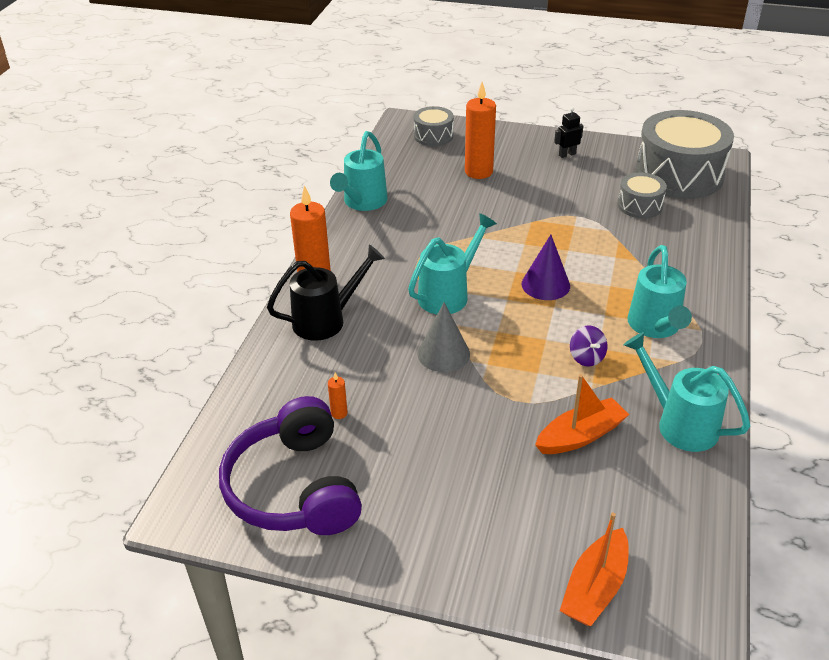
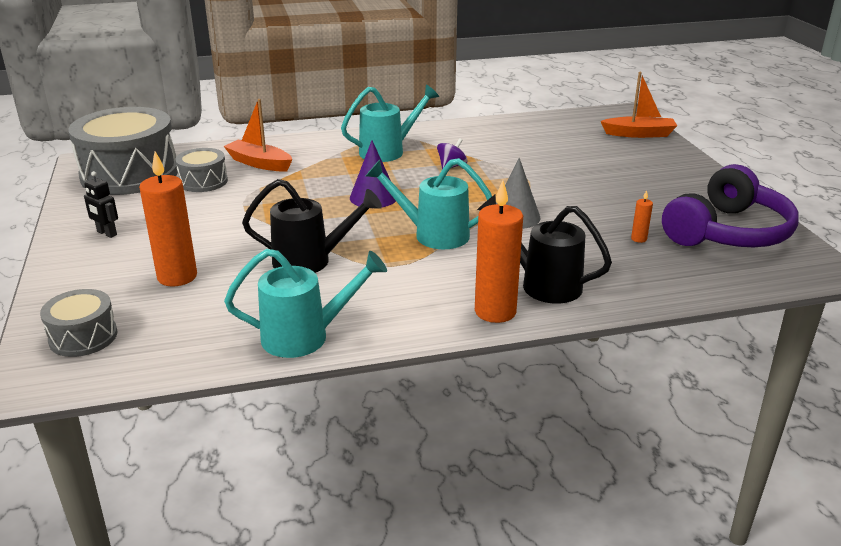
camera: 120 degrees left, 10 degrees down
orange boat [535,374,629,454] -> orange boat moved to [224,99,293,171]
turquoise watering can [623,332,750,452] -> none
none -> black watering can [242,179,382,273]

